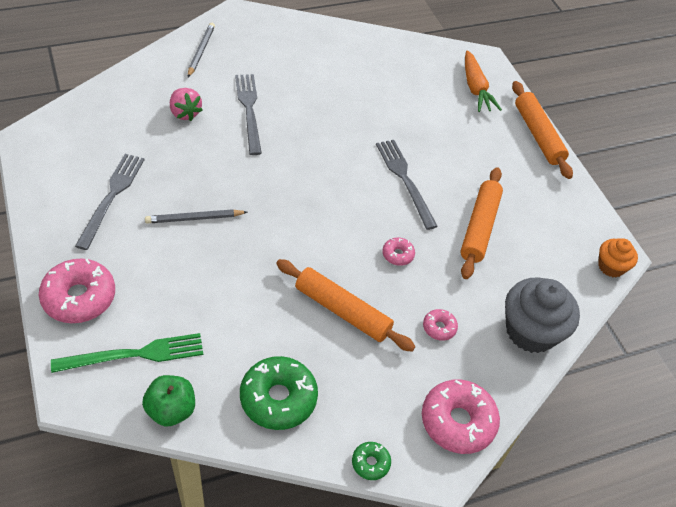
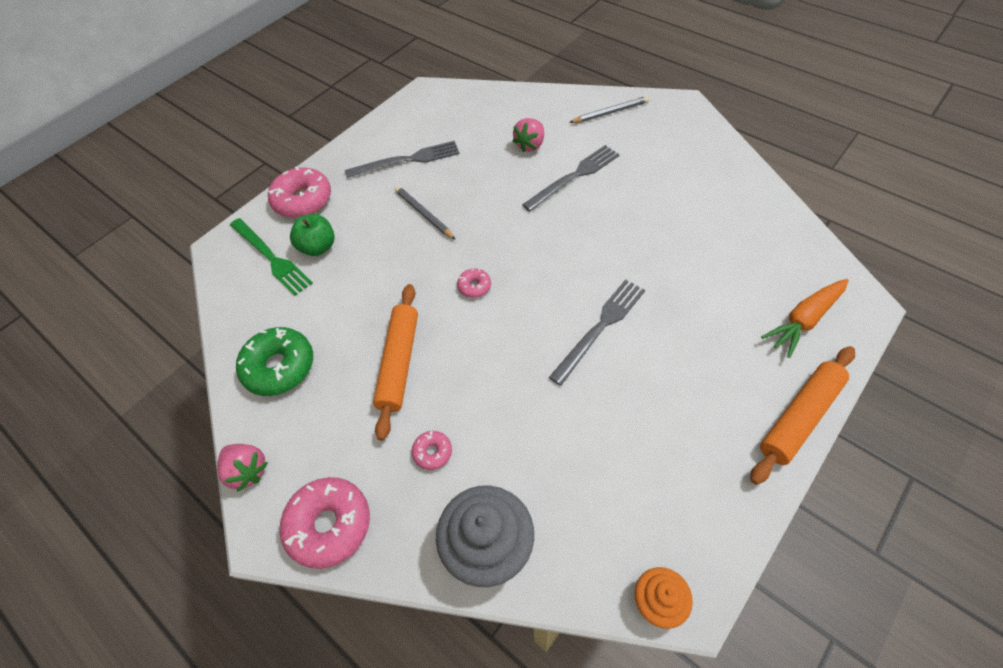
camera: 70 degrees right, 5 degrees up
green apple [142,375,195,427] -> green apple moved to [290,214,335,256]
green donut [352,442,391,480] -> pink strawberry [217,444,268,492]
pink donut [382,237,415,266] -> pink donut moved to [457,269,491,298]
orange rolling pin [461,167,503,279] -> none

